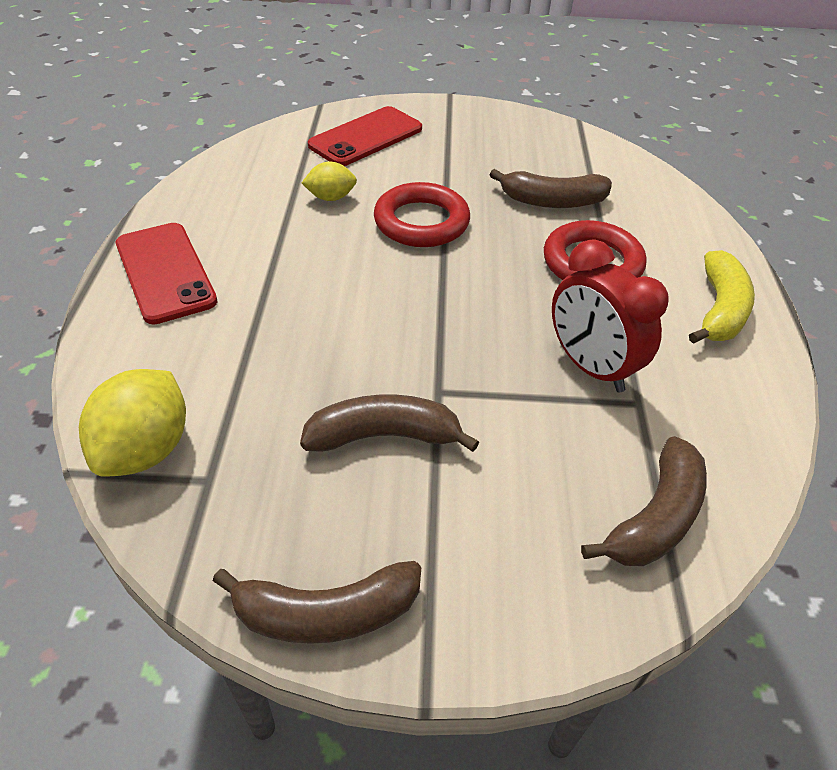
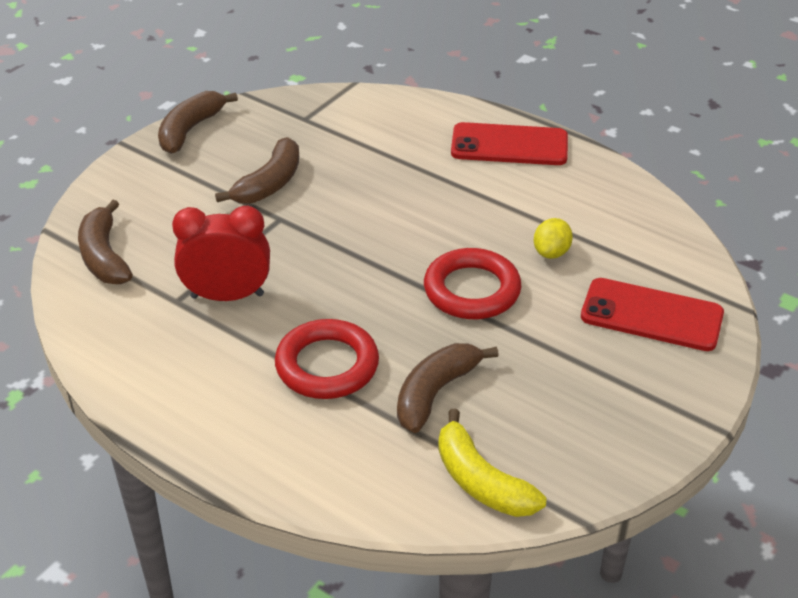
camera: 125 degrees right, 5 degrees down
yellow lemon [79,369,186,477] -> none
red phone [308,106,422,166] -> red phone turned 60 degrees counterclockwise [581,278,724,351]
yellow banana [689,250,755,344] -> yellow banana moved to [438,409,546,517]

